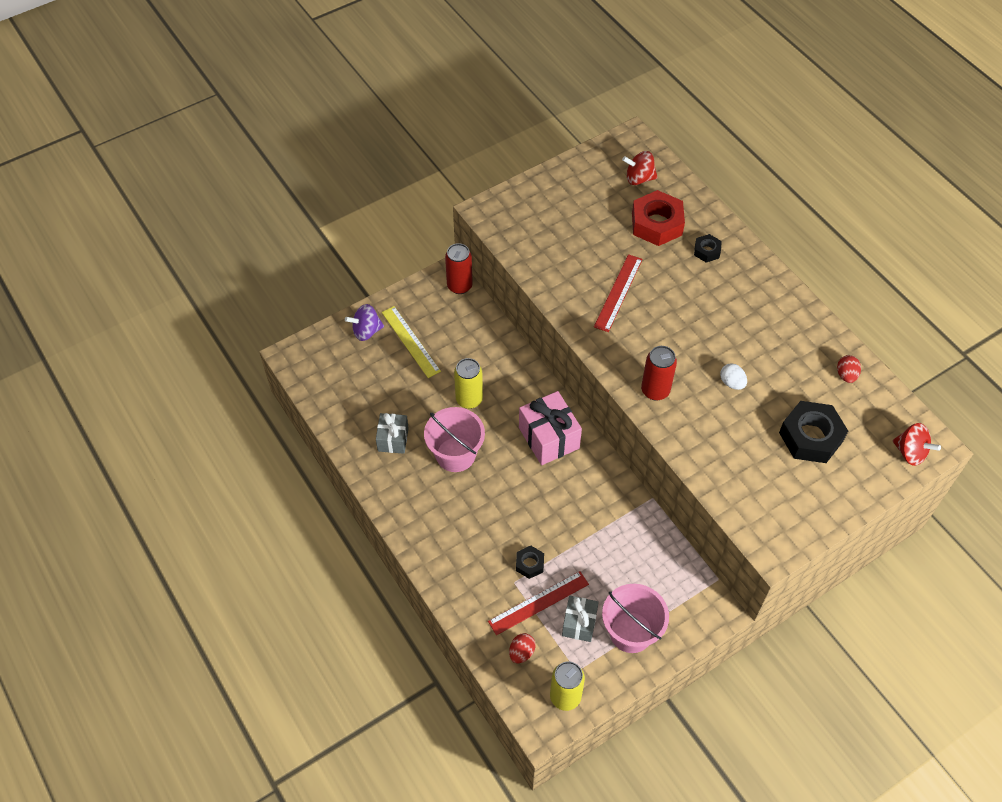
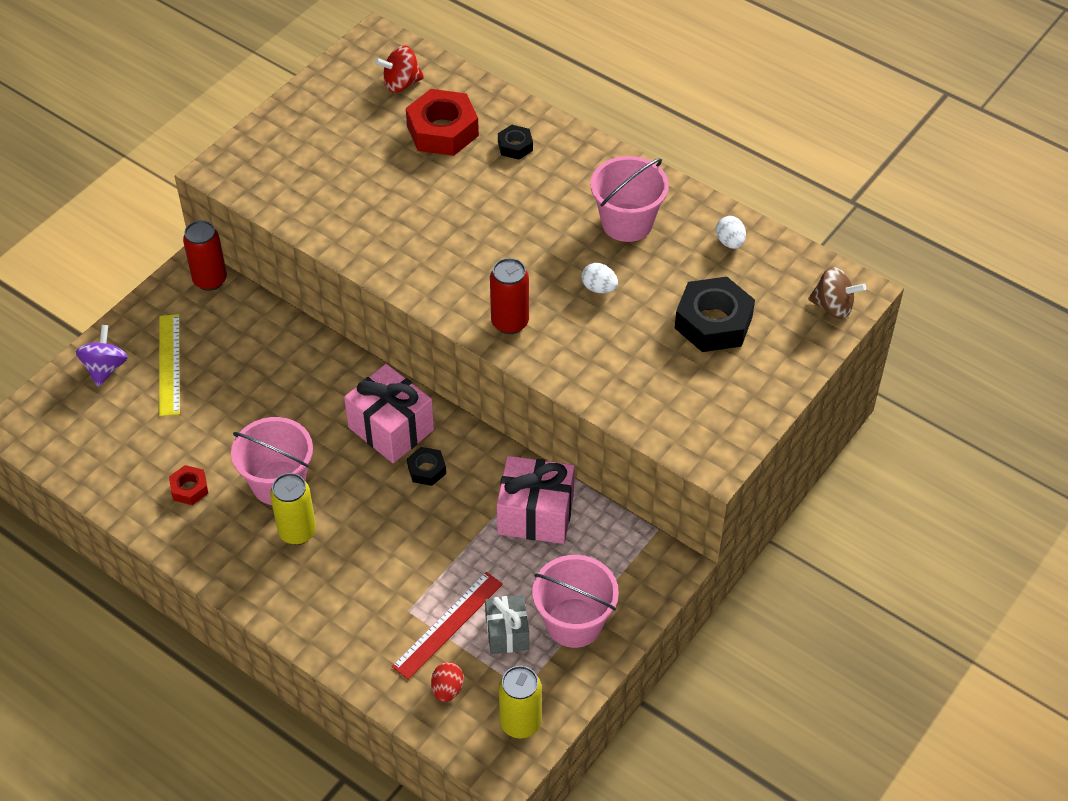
camera: 20 degrees left, 5 degrees down
purple spinning top [345,304,384,341] -> purple spinning top turned 135 degrees clockwise [76,325,128,387]
grey gift [376,413,409,454] -> red nut [169,465,208,505]
yellow ruler [382,306,441,378] -> yellow ruler turned 45 degrees clockwise [159,314,180,416]
yellow can [454,358,483,409] -> yellow can moved to [270,473,316,545]
black nut [516,546,544,579] -> black nut moved to [407,447,446,486]
red ruler [594,254,643,332] -> none
red egg [837,355,861,383] -> white egg [716,216,746,249]
red spinning top [892,423,941,466] -> brown spinning top [808,267,866,319]
none -> pink gift [497,456,575,544]
none -> pink bucket [590,156,669,242]

